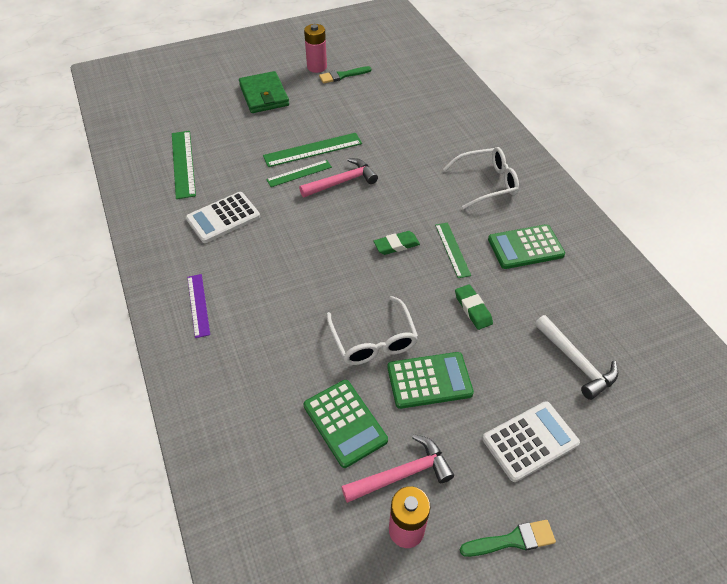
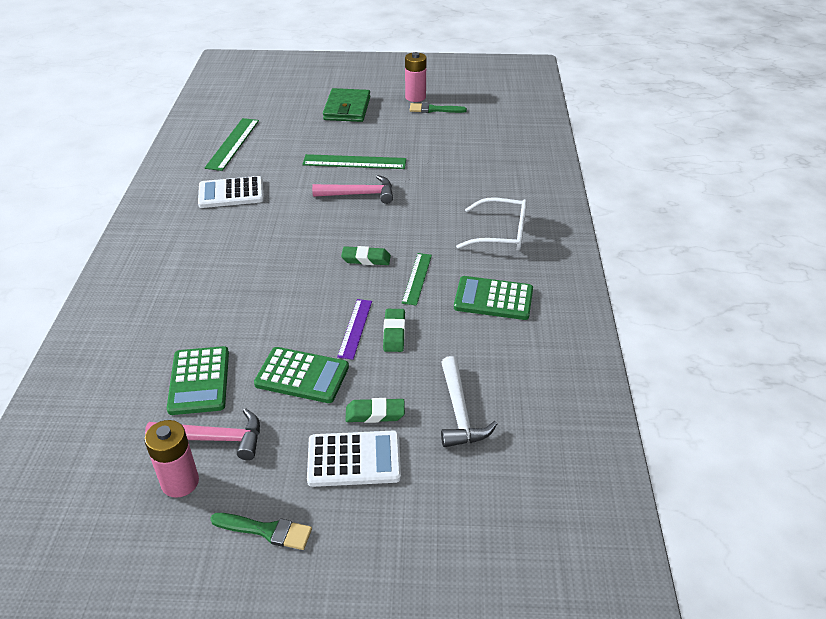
camera: 25 degrees right, 10 degrees down
purple ruler [187,274,210,338] -> purple ruler moved to [337,299,372,360]
green ruler [266,160,332,187] -> none
white glasses [327,296,418,365] -> none
none -> green eraser [345,398,405,423]

